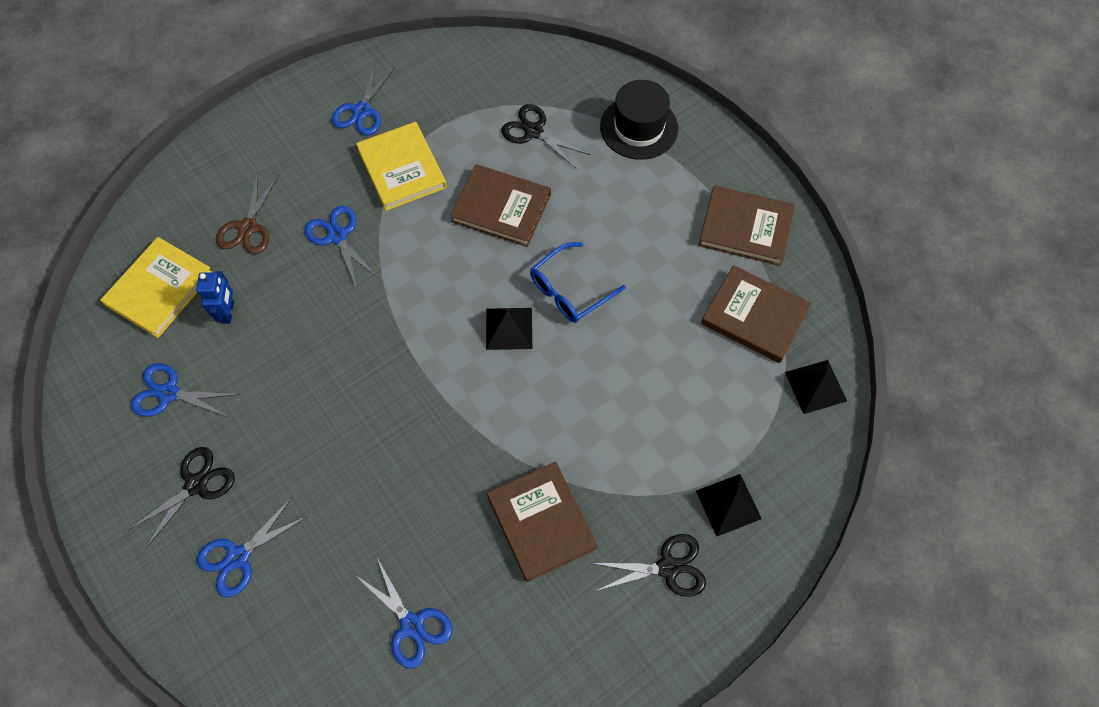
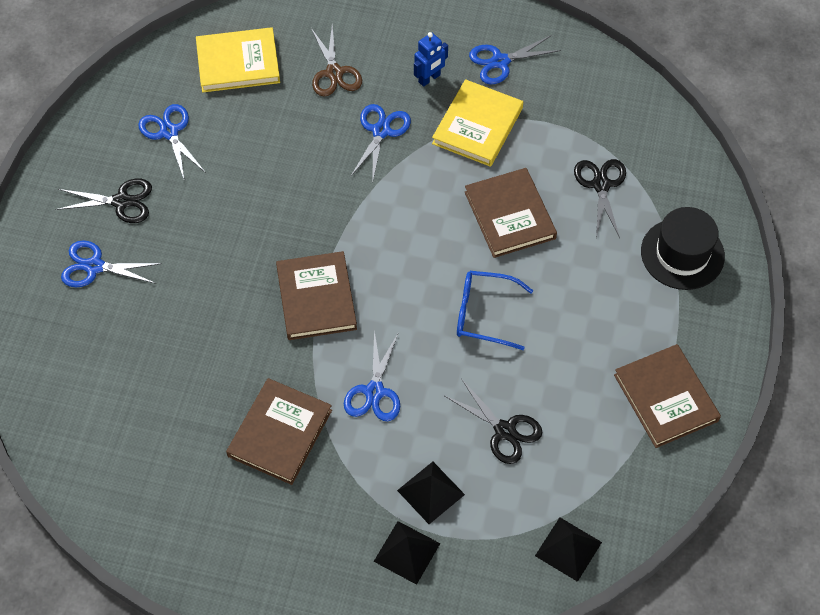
camera: 50 degrees right, 5 degrees down
blue robot [196,272,234,324] -> blue robot moved to [414,32,448,87]
brown scissors [216,172,279,254] -> brown scissors turned 75 degrees counterclockwise [311,25,362,96]
blue scissors [355,558,452,669] -> blue scissors moved to [344,330,400,421]
black pyramid [486,308,532,350] -> black pyramid moved to [397,462,465,524]
black scissors [592,534,706,597] -> black scissors moved to [445,379,542,464]
brown book [701,265,812,363] -> brown book moved to [276,251,357,340]

